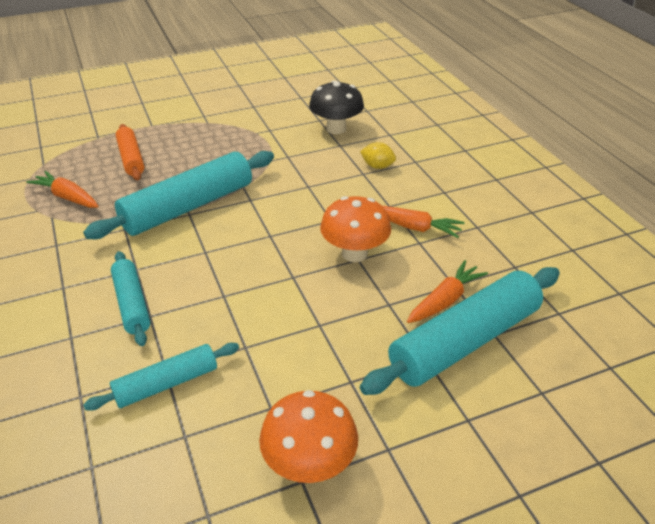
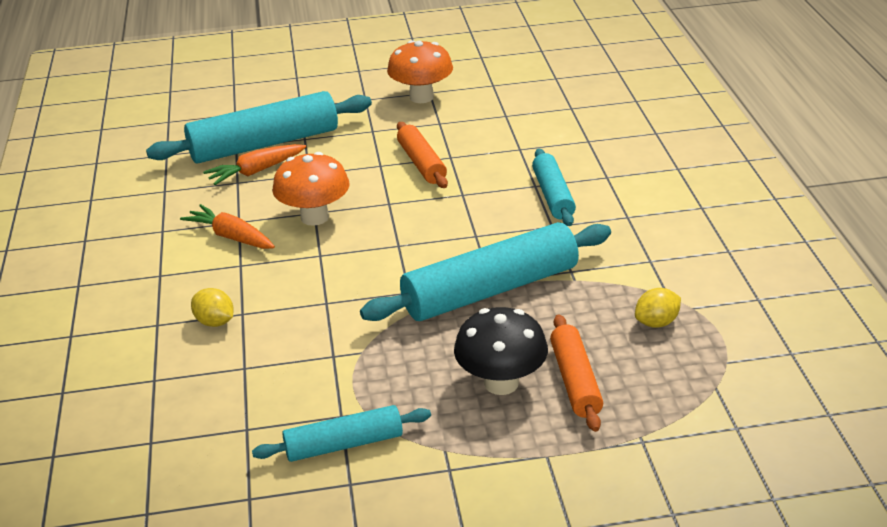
camera: 165 degrees left, 5 degrees down
orange carrot [26,171,99,208] -> yellow lemon [635,288,681,328]
turquoise rolling pin [83,343,239,411] -> turquoise rolling pin moved to [252,405,431,462]
black mushroom [309,80,364,134] -> black mushroom moved to [454,307,548,395]
none -> orange rolling pin [397,122,448,188]

